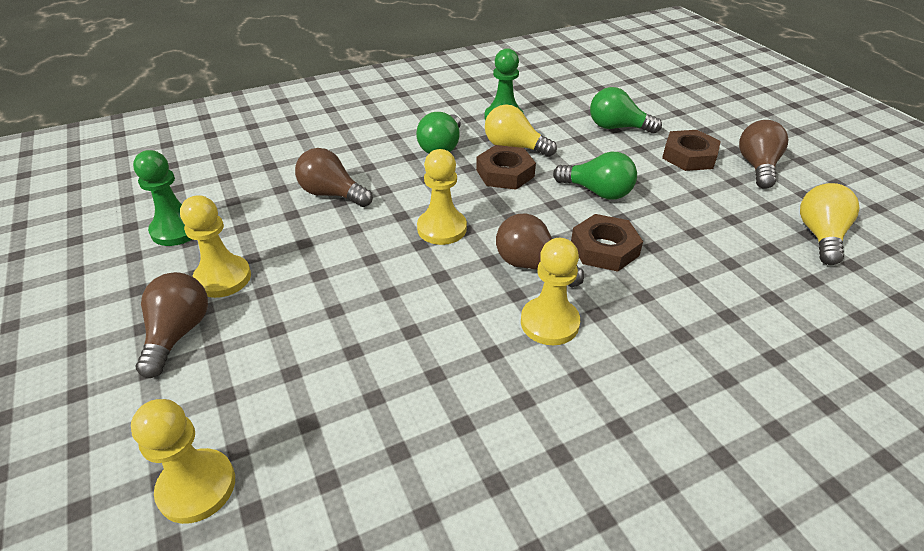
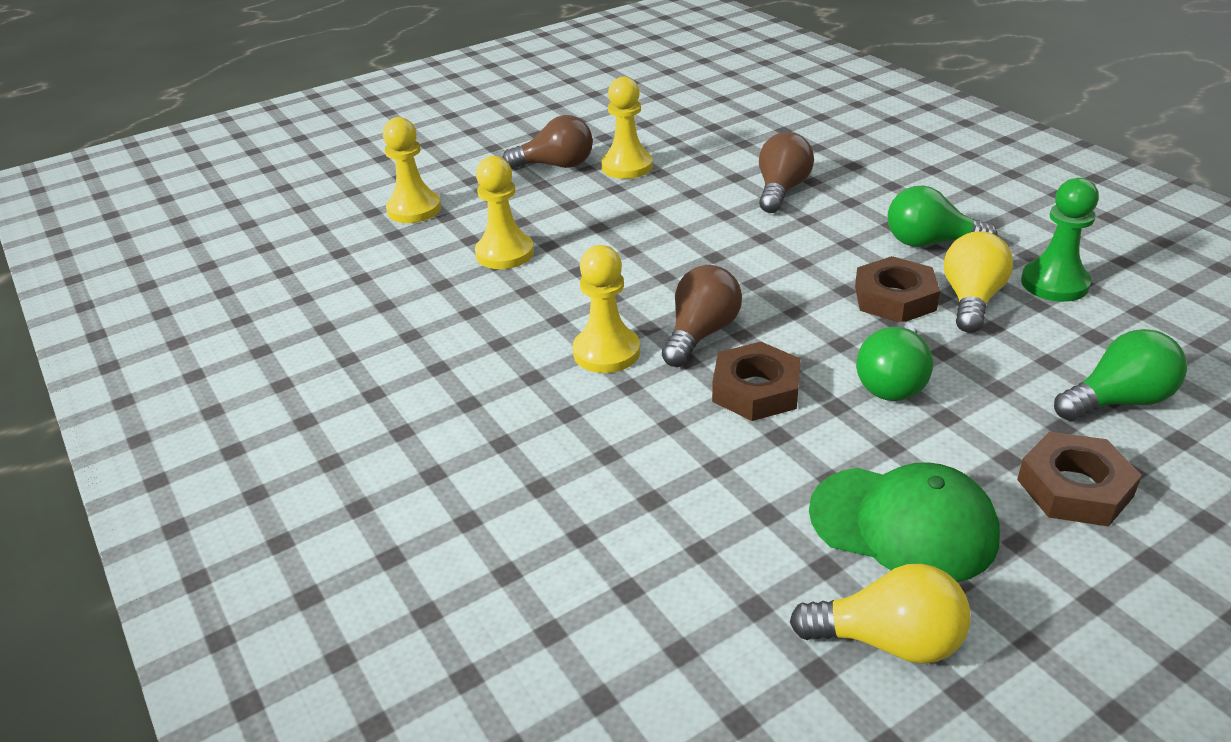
camera: 85 degrees right, 5 degrees down
green pawn [133,150,192,246] -> none
yellow pawn [417,149,467,245] -> yellow pawn moved to [475,156,534,269]
green light bulb [590,87,662,134] -> green light bulb turned 60 degrees clockwise [1054,329,1187,421]
brown light bulb [739,120,788,189] -> none
none -> green cap [809,462,1000,582]

